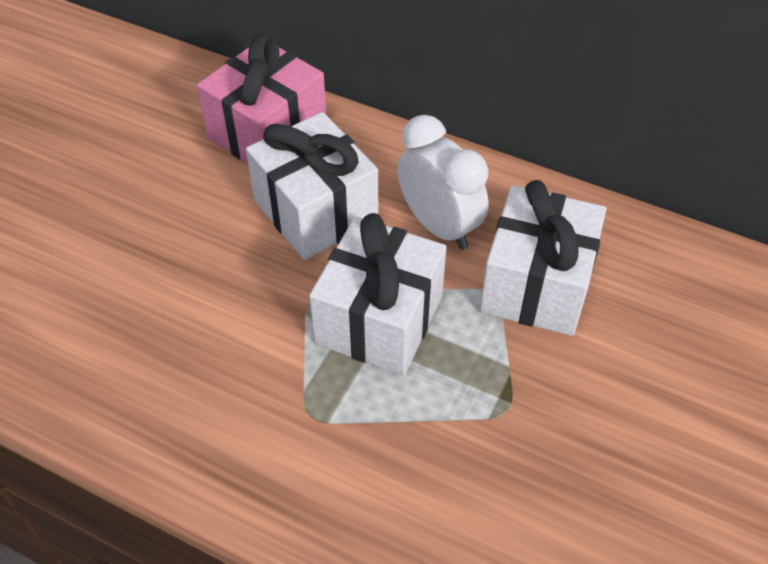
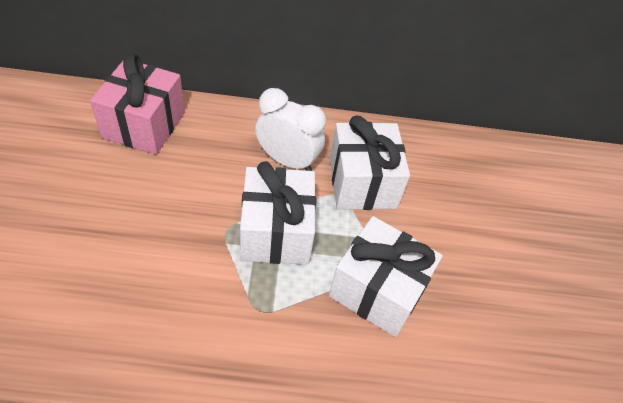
camera: 30 degrees left, 0 degrees up
white gift [246,112,378,260] -> white gift moved to [329,216,443,337]

